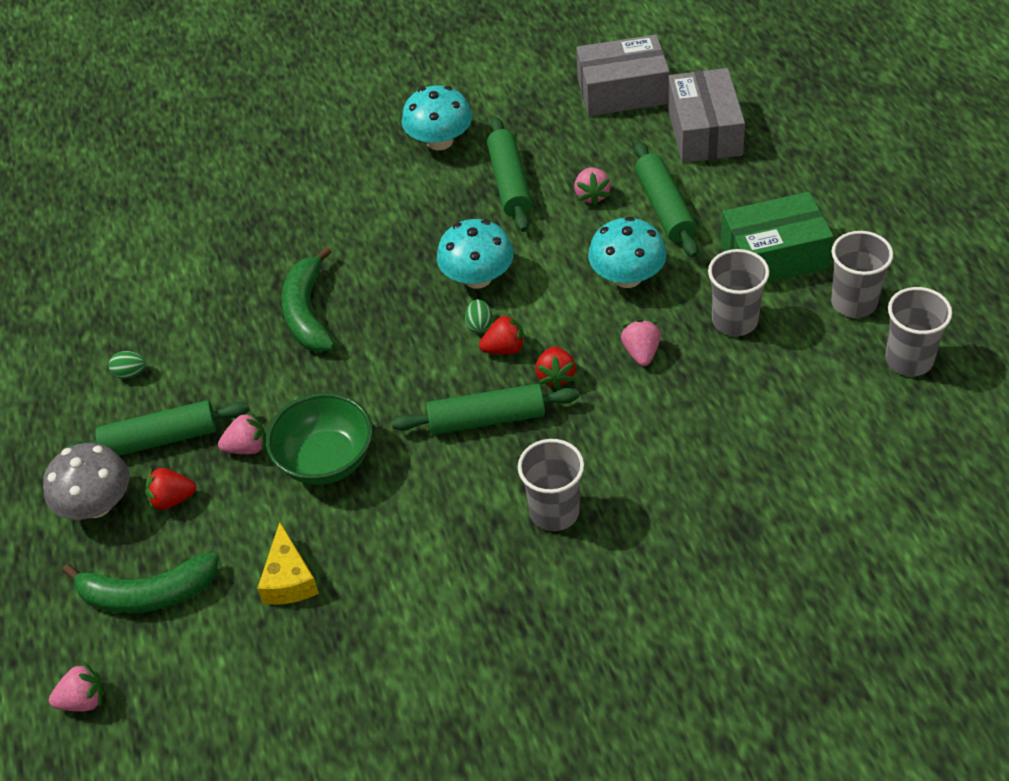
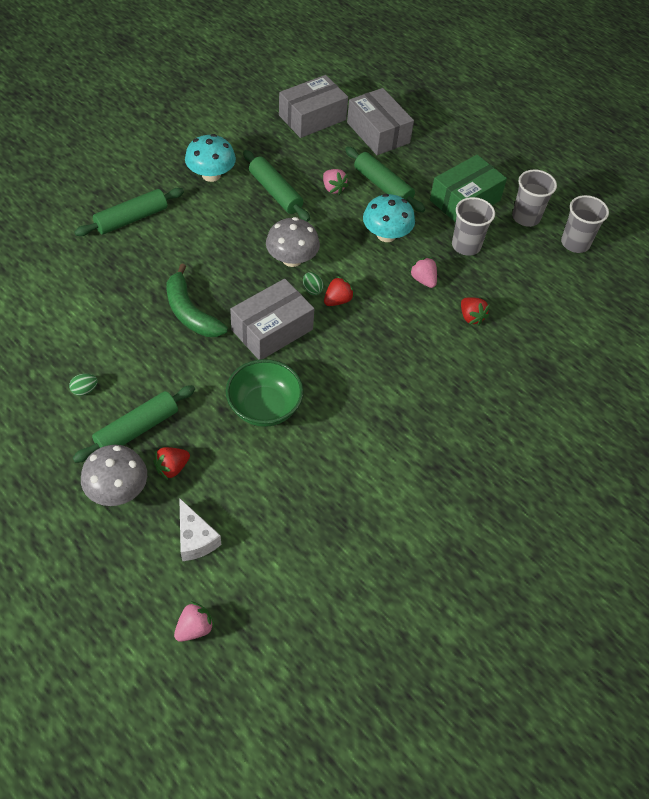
camera: 35 degrees left, 5 degrees up
green banana [62,552,219,613] -> white cheese [179,498,221,561]
pink strawberry [218,411,266,454] -> none
yellow cheese [257,522,319,605] -> none
green rolling pin [392,384,579,435] -> green rolling pin moved to [75,188,184,236]
turquoise mushroom [437,219,514,289] -> grey mushroom [266,217,320,267]
grey cup [518,439,584,531] -> none
red strawberry [535,347,576,390] -> red strawberry moved to [461,297,490,326]
none -> grey box [230,279,314,360]

